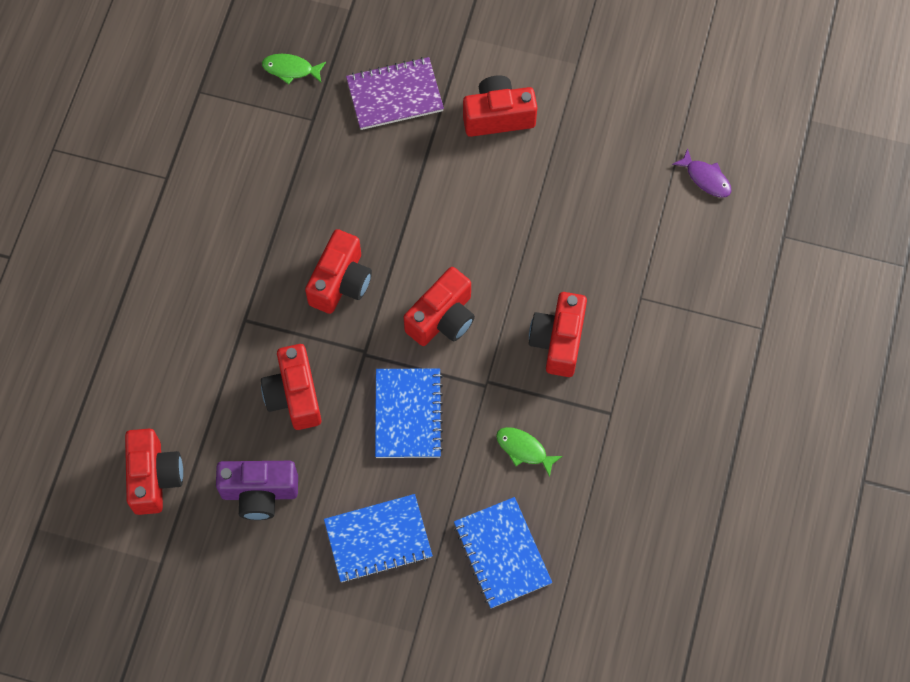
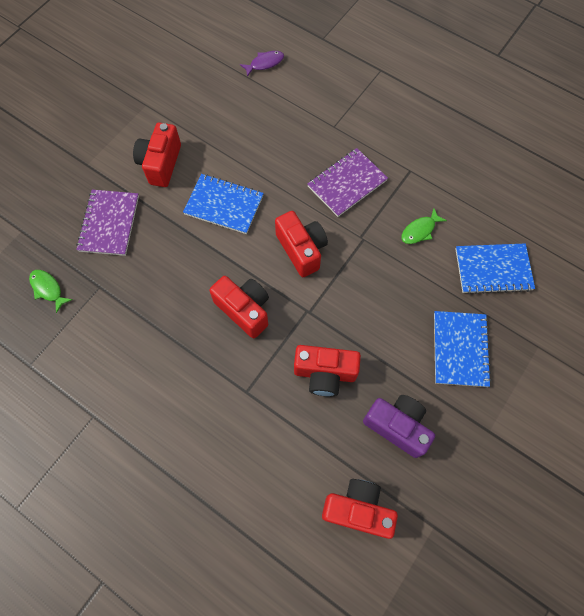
camera: 70 degrees left, 0 degrees up
purple camera [216,461,298,520] -> purple camera turned 75 degrees counterclockwise [363,395,435,458]
green fish [262,54,326,84] -> green fish turned 105 degrees clockwise [29,270,72,313]
blue notebook [375,368,443,458] -> blue notebook moved to [183,174,264,234]
red camera [529,292,587,377] -> purple notebook [307,148,388,217]

